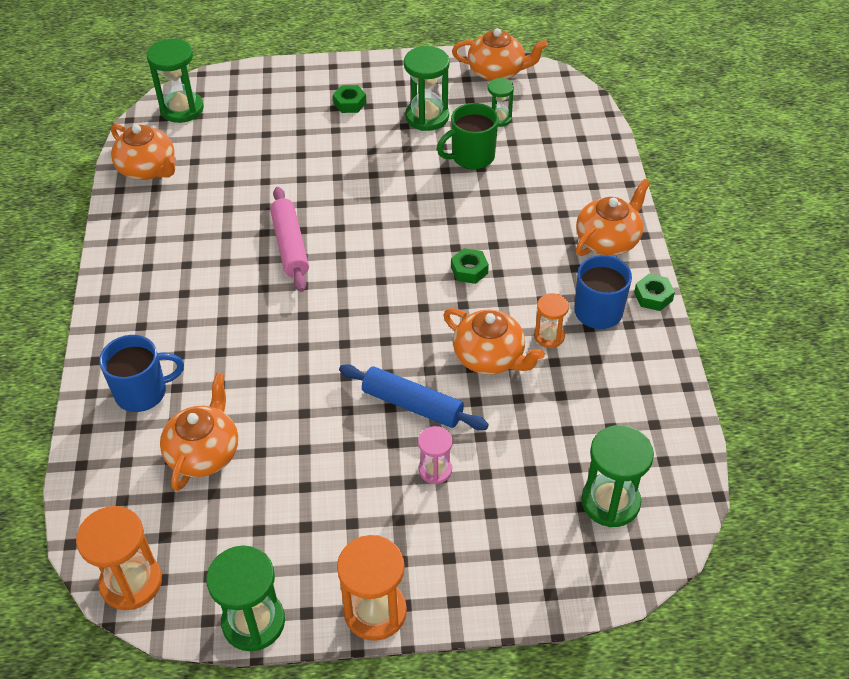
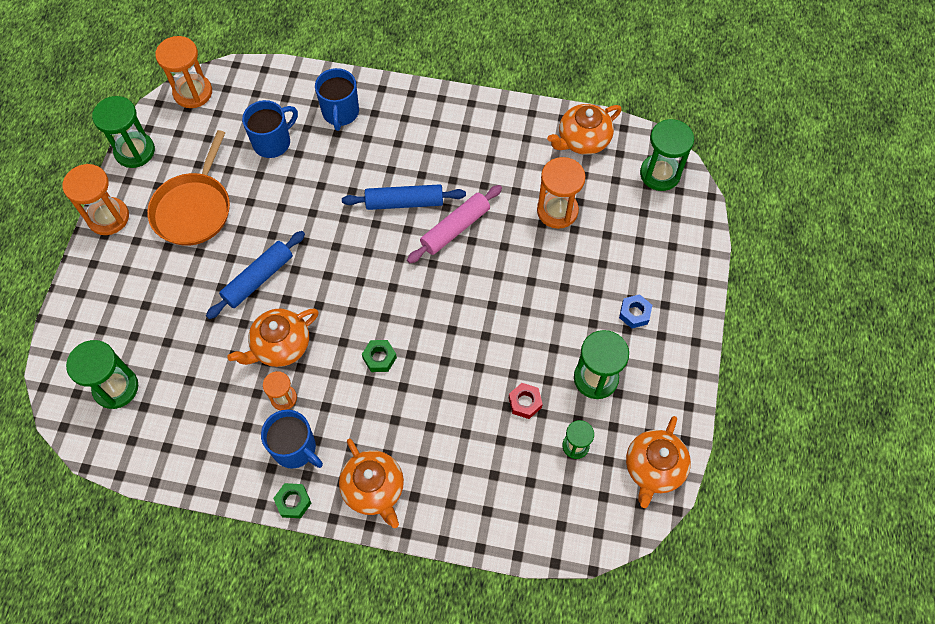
camera: 105 degrees right, 15 degrees up
orange teapot [160,373,238,491] -> blue mug [242,100,298,158]
pink rolling pin [270,187,309,292] -> pink rolling pin turned 45 degrees counterclockwise [407,185,502,263]
green nut [333,85,367,113] -> blue nut [619,294,652,328]
pink hourglass [418,426,453,484] -> none
green mug [437,103,498,170] -> red nut [509,383,543,419]
none -> orange pan [147,130,230,246]
none -> blue rolling pin [342,184,466,210]
none -> orange hourglass [537,157,586,229]

